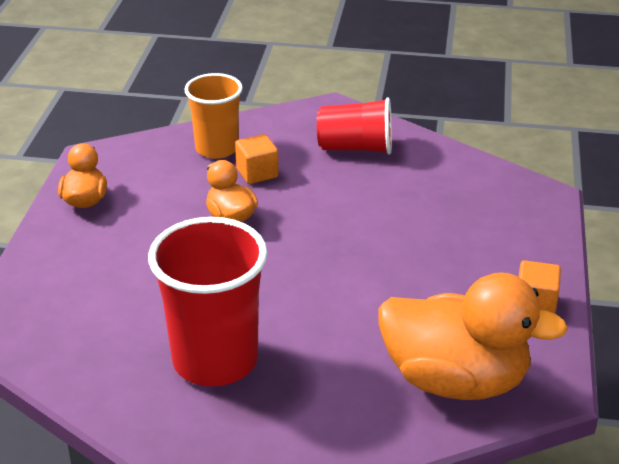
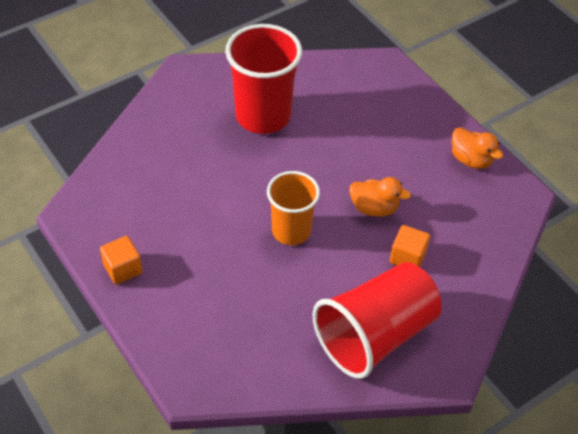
camera: 135 degrees right, 15 degrees up
orange cup [185,73,243,159] -> orange cup moved to [267,171,320,245]
red cup [317,97,392,154] -> red cup [313,262,442,379], size x1.55
orange duck [378,272,568,400] -> none

